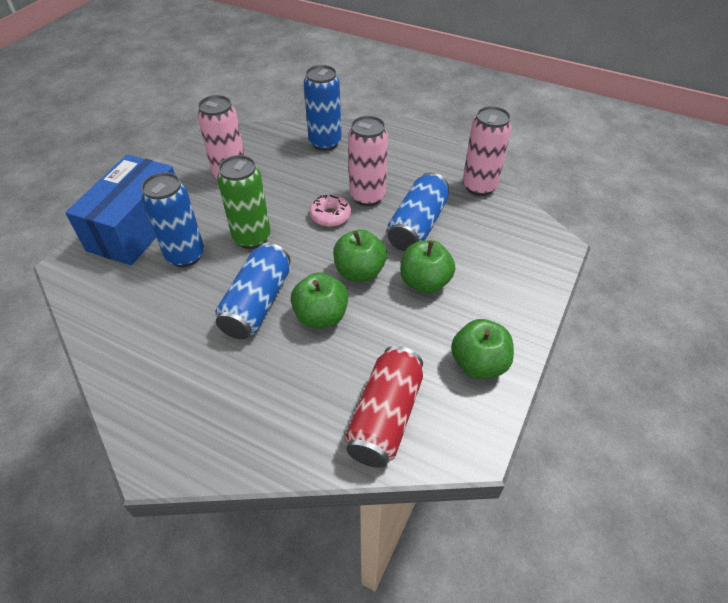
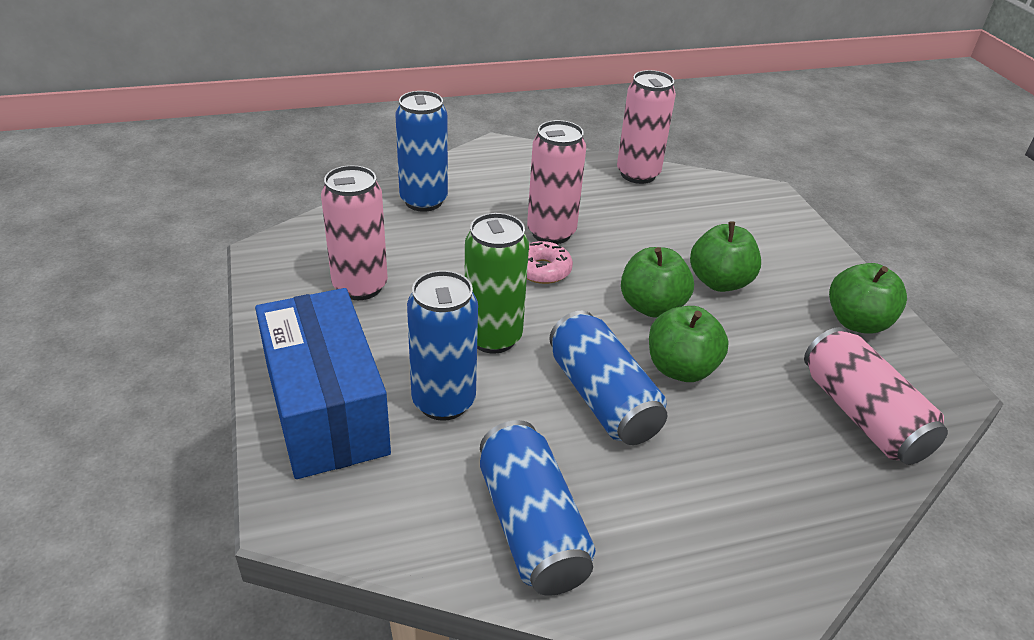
camera: 45 degrees left, 10 degrees down
red can [345,346,423,468] -> pink can [804,327,948,465]
blue can [387,172,449,251] -> blue can moved to [480,420,596,596]

